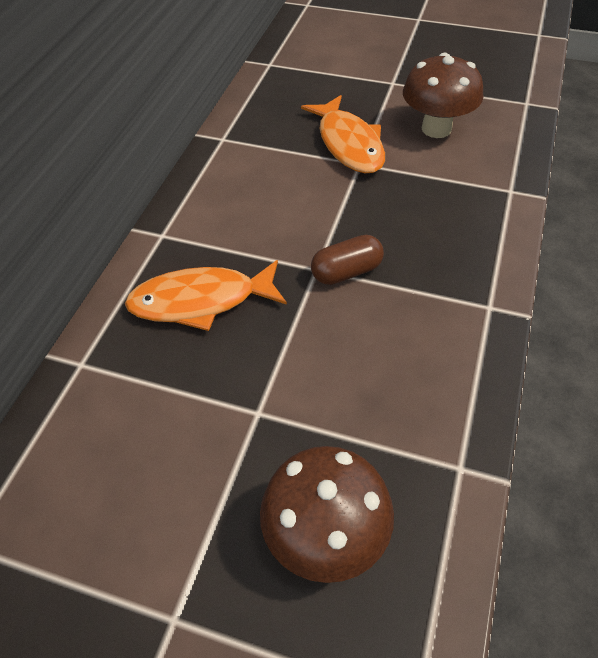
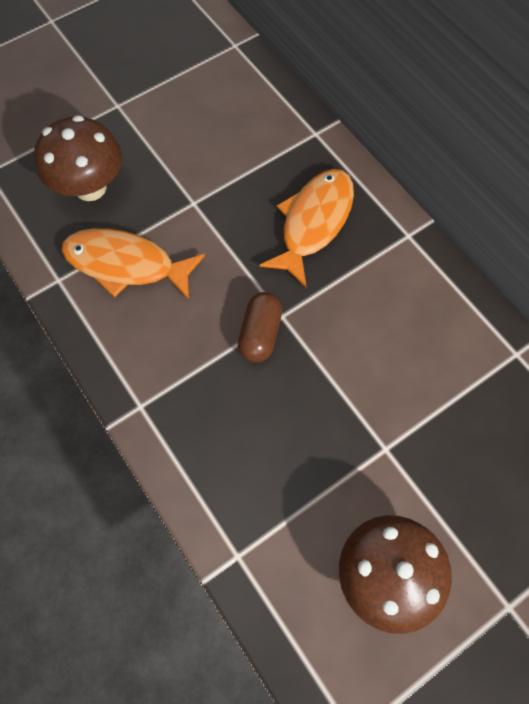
camera: 125 degrees right, 15 degrees up
orange fish [301,95,385,173] -> orange fish moved to [62,228,205,300]

